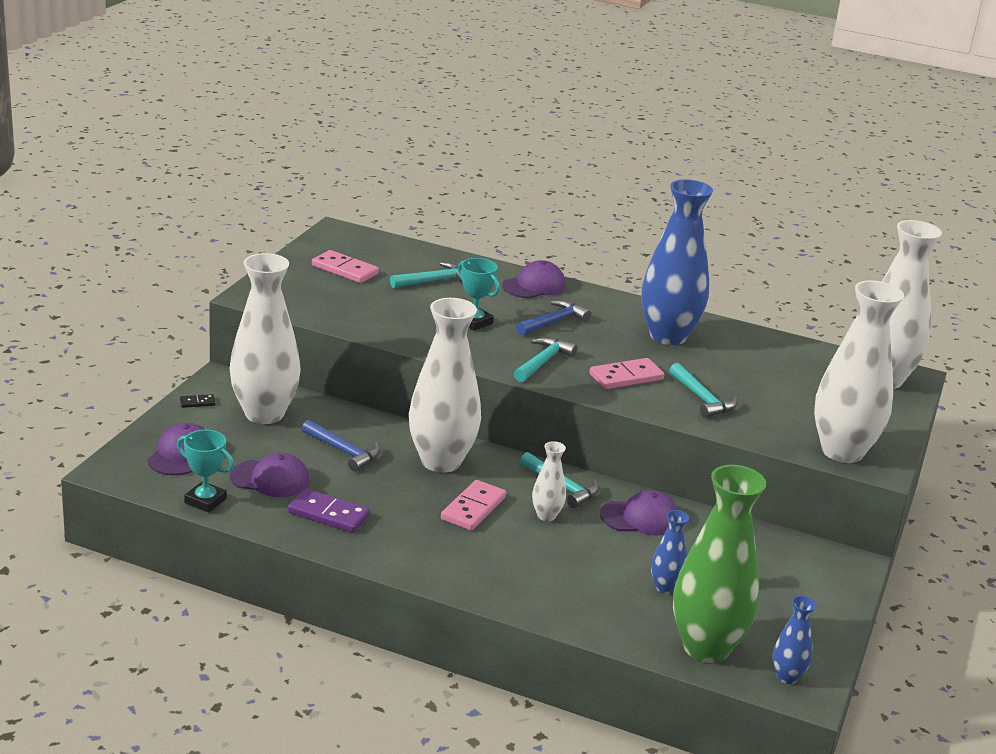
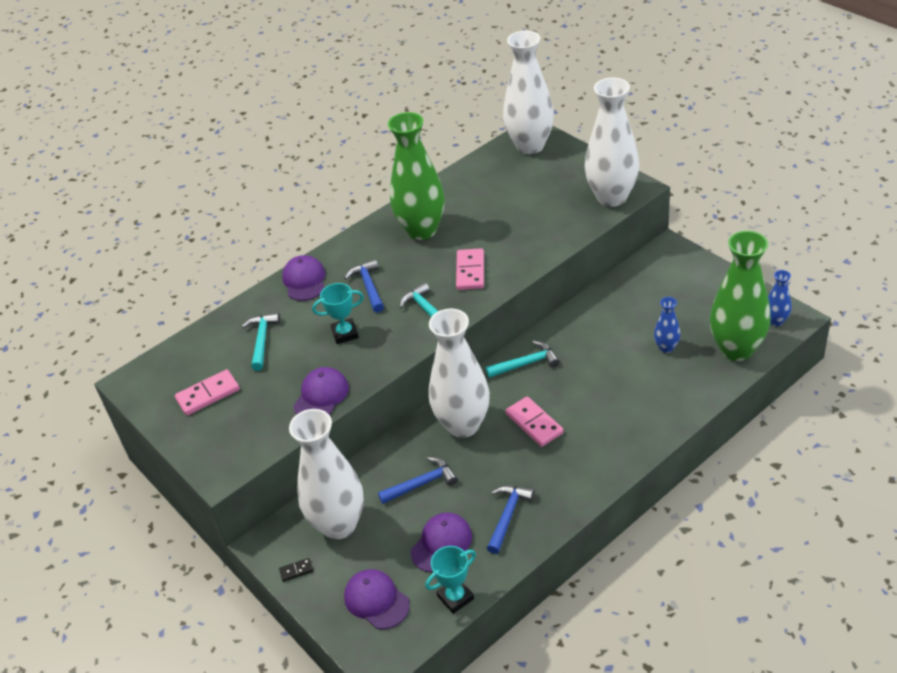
camera: 55 degrees left, 15 degrees up
black domino [180,394,215,408] -> black domino turned 60 degrees clockwise [279,558,313,582]
purple domino [288,489,370,533] -> blue hammer [487,485,535,554]
white vase [532,441,566,522] -> none
purple cap [600,490,678,536] -> purple cap moved to [293,367,349,415]
blue vase [642,179,713,345] -> green vase [388,112,445,240]
turquoise hammer [669,363,737,418] -> none

